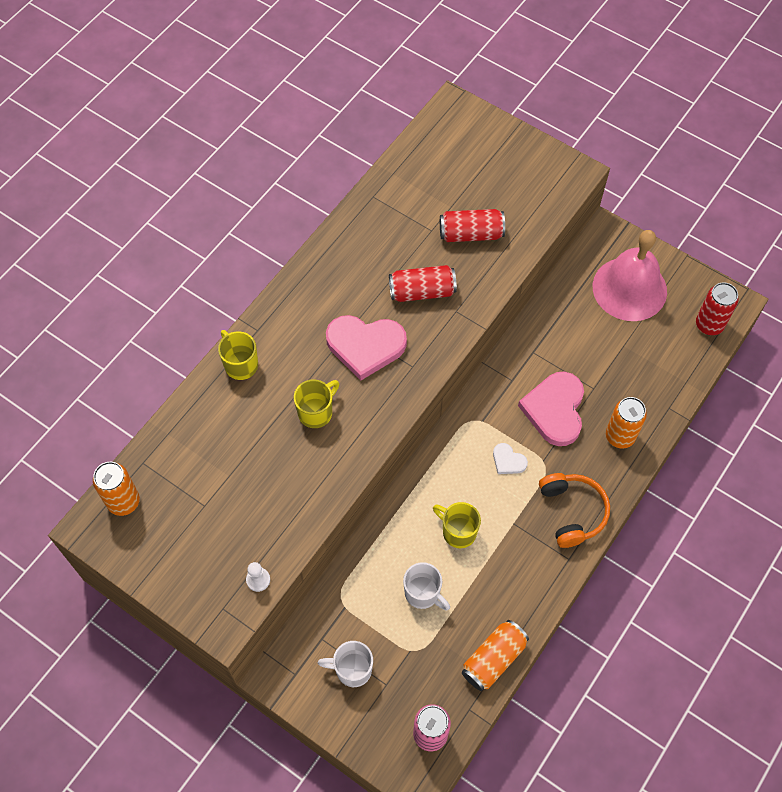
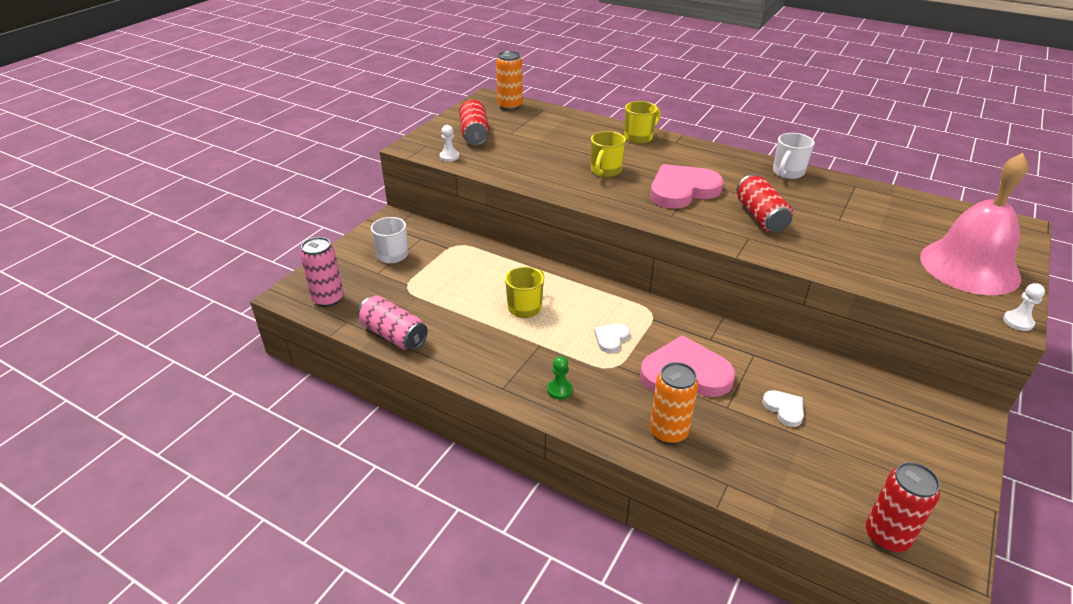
camera: 85 degrees right, 25 degrees down
yellow mug [294,379,339,428] -> yellow mug turned 75 degrees clockwise [591,131,626,177]
pink heart [326,315,407,381] -> pink heart turned 60 degrees clockwise [650,164,724,209]
white mug [403,562,450,611] -> white mug moved to [773,133,814,179]
red can [440,209,505,242] -> red can moved to [459,100,490,145]
orange can [462,620,529,691] -> pink can [358,296,428,351]
orange headphones [539,473,610,548] -> green pawn [547,356,573,399]
pink bell [593,230,667,321] -> pink bell moved to [920,153,1028,295]
none -> white heart [762,390,804,427]
none -> white pawn [1003,283,1045,331]

